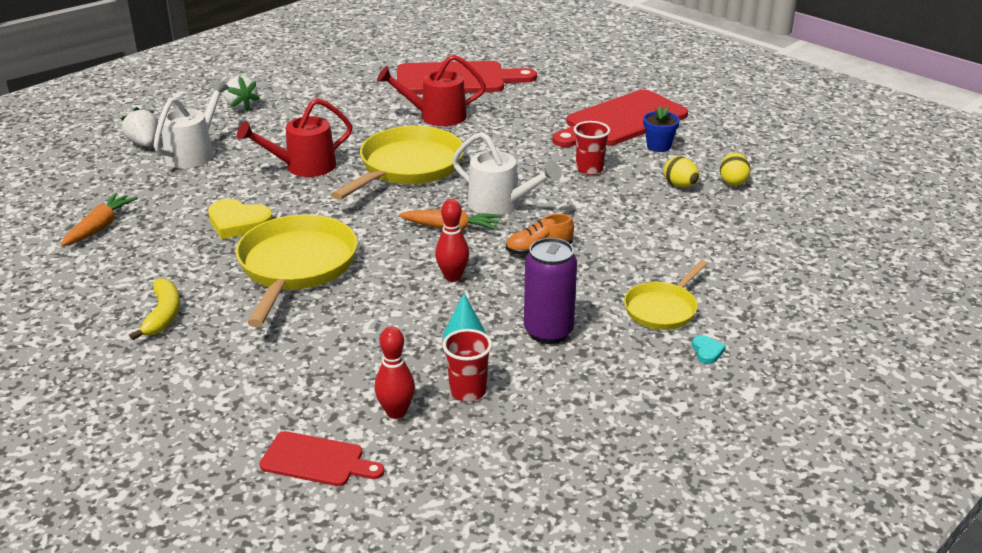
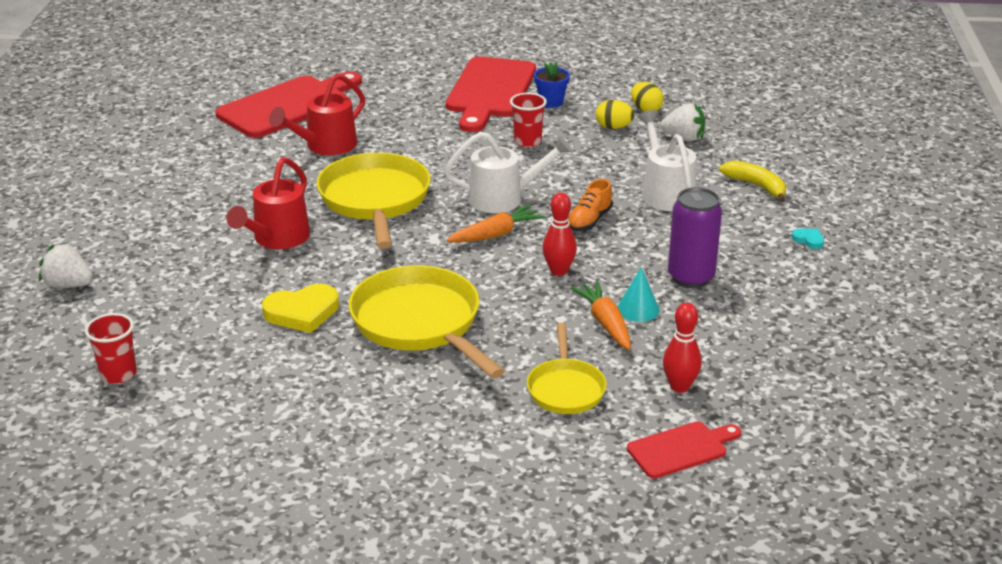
camera: 40 degrees left, 0 degrees up
orange carrot [61,193,138,246] -> orange carrot moved to [571,281,631,350]
yellow banana [129,278,180,340] -> yellow banana moved to [719,160,786,202]
white watering can [154,80,229,168] -> white watering can moved to [638,110,696,211]
white strawberry [224,76,260,111] -> white strawberry moved to [661,103,705,141]
red cup [442,329,492,402] -> red cup moved to [85,313,137,384]
yellow pan [624,260,708,330] -> yellow pan moved to [527,323,606,414]

